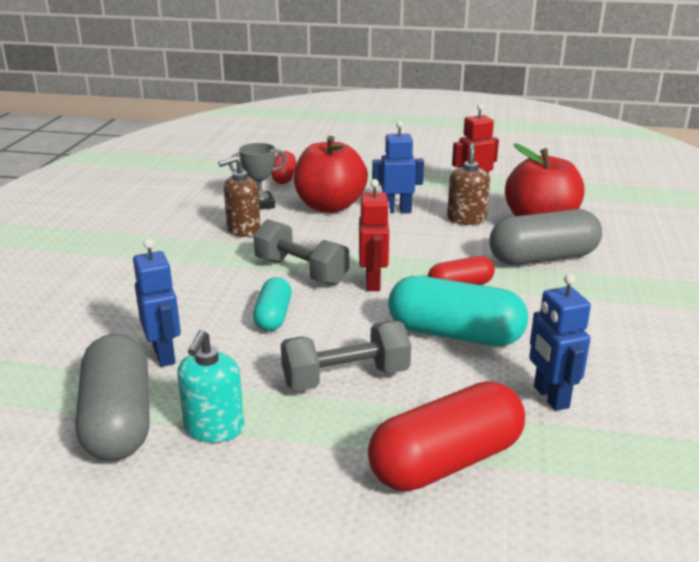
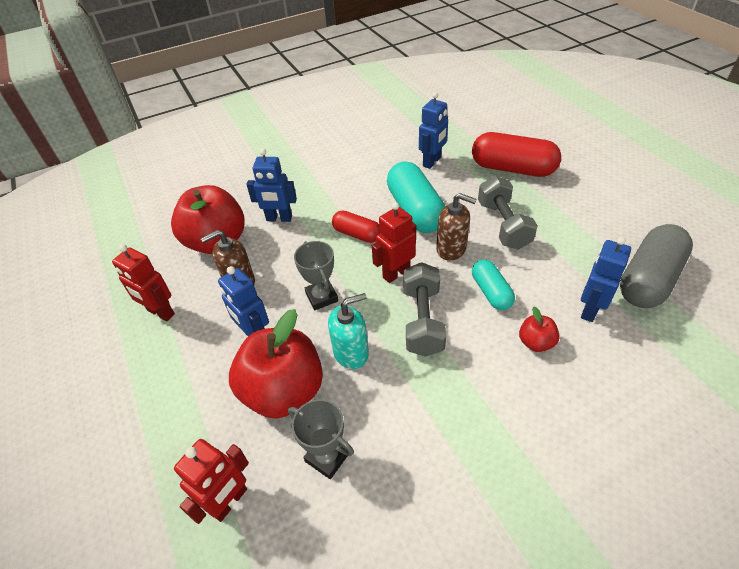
camera: 125 degrees left, 20 degrees up
turquoise soap dispenser [177,330,244,443] -> turquoise soap dispenser moved to [328,293,369,369]
brown soap dispenser [218,156,260,237] -> brown soap dispenser moved to [436,193,477,261]
turquoise capsule [253,277,292,331] -> turquoise capsule turned 75 degrees counterclockwise [472,259,515,310]
red capsule [271,151,296,184] -> red robot [174,439,249,524]
grey dumbbell [281,321,411,391] -> grey dumbbell turned 45 degrees clockwise [478,176,538,250]
grey capsule [489,209,602,265] -> blue robot [246,149,297,222]
none -> grey trophy [294,241,338,310]
none -> red apple [519,307,560,352]

